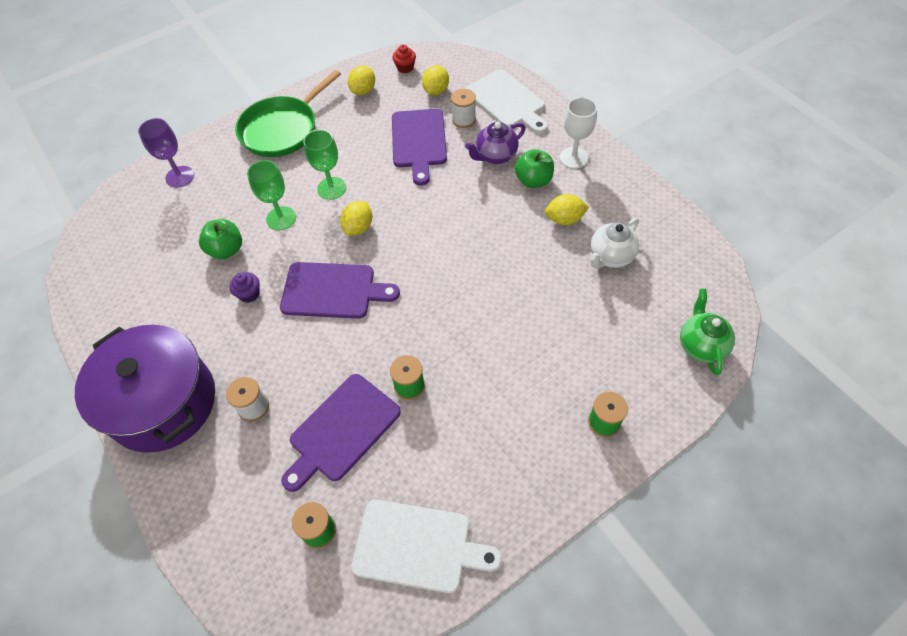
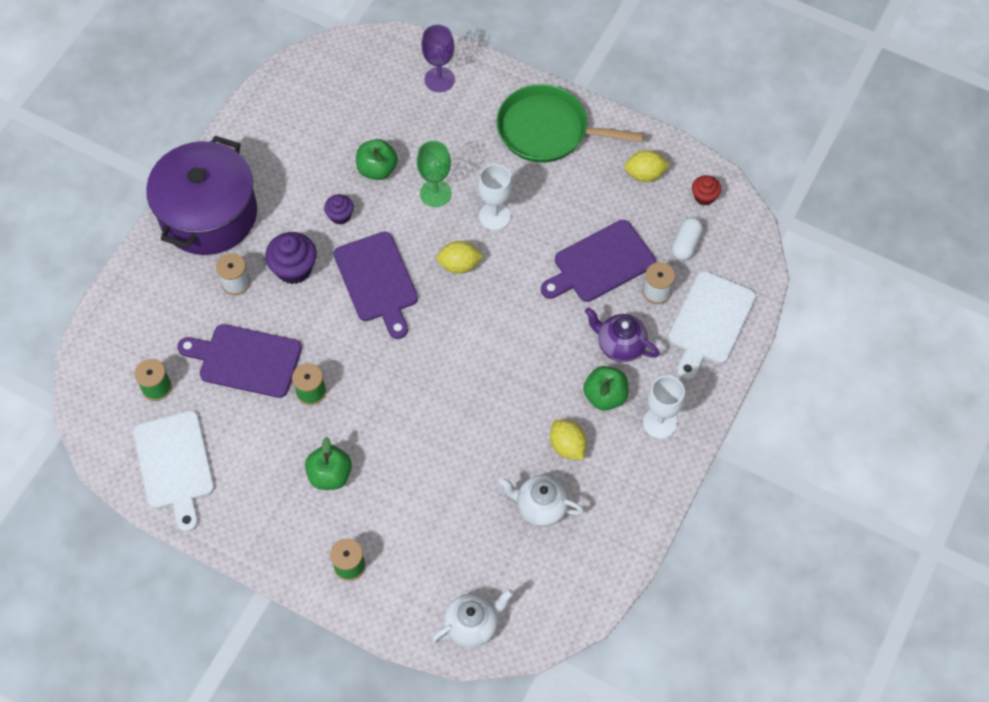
camera: 60 degrees right, 5 degrees up
green goblet [303,129,346,200] -> white goblet [478,164,512,230]
yellow lemon [422,65,449,95] -> white capsule [672,217,703,261]
green teapot [680,289,735,375] -> white teapot [432,589,514,648]
none -> purple cupcake [265,232,317,284]
none -> green apple [305,437,352,490]

